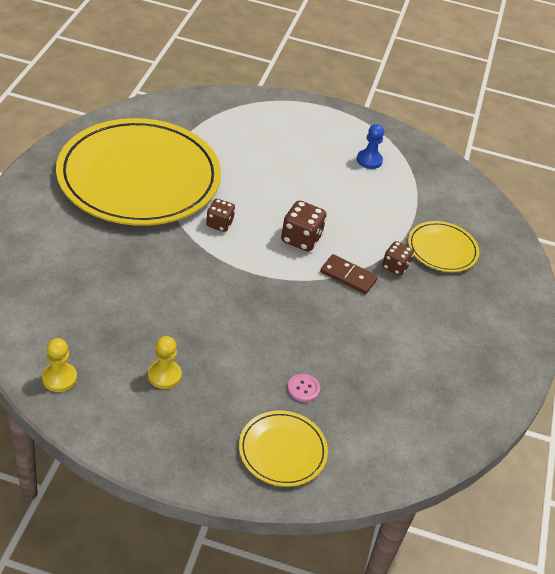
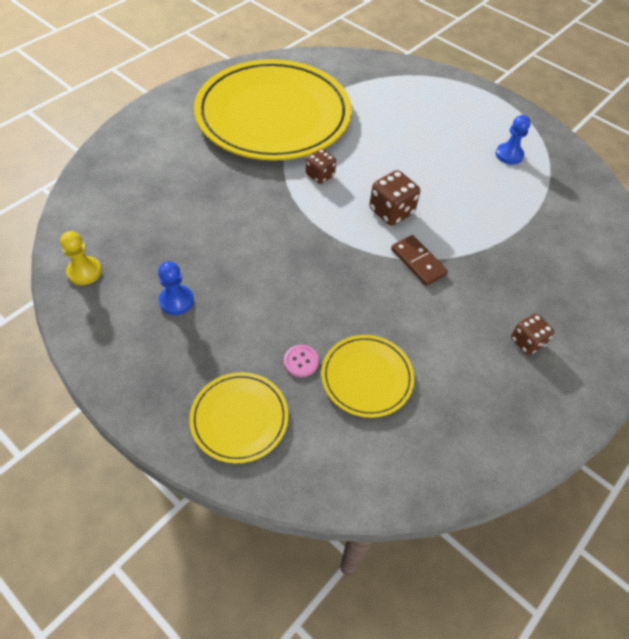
camera: 30 degrees right, 10 degrees up
yellow pawn [148,336,182,389] -> blue pawn [158,261,194,315]
brown dice [382,241,414,276] -> brown dice moved to [511,314,554,355]
yellow plate [408,221,479,272] -> yellow plate moved to [321,335,414,418]

